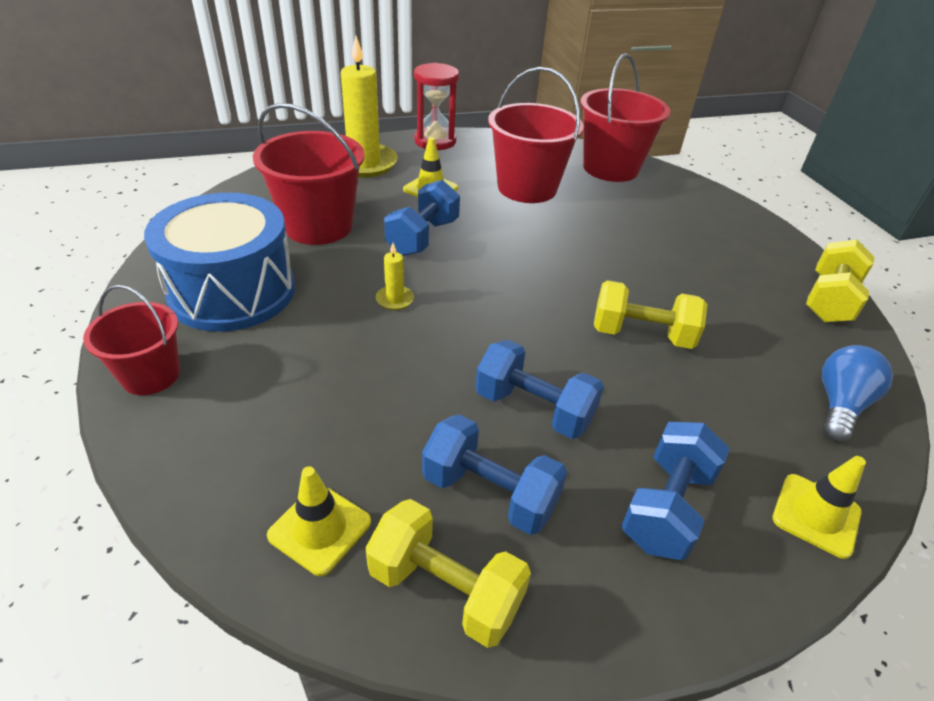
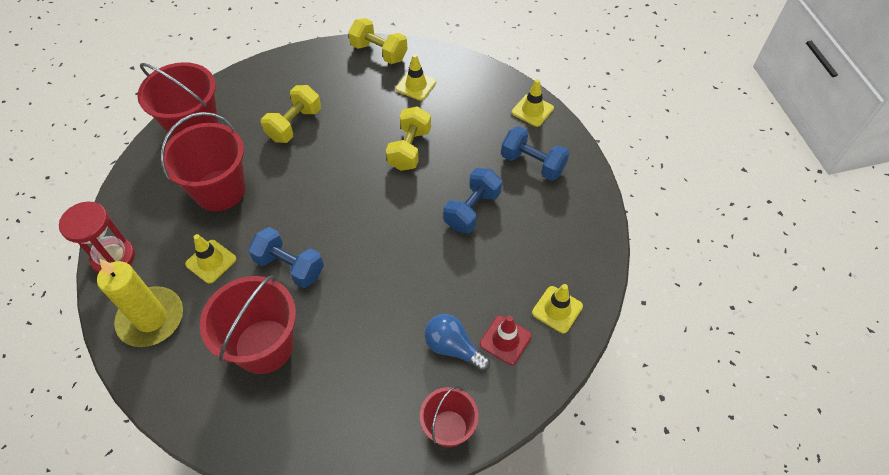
camera: 85 degrees left, 15 degrees up
blue drum [144,193,295,332] -> none
yellow dumbbell [365,499,531,648] -> yellow dumbbell moved to [261,85,321,143]
yellow candle [376,243,414,310] -> none
blue dumbbell [422,414,567,535] -> none
blue light bulb [822,345,893,442] -> blue light bulb moved to [424,314,490,371]
none -> yellow traffic cone [396,54,436,101]
none -> red traffic cone [480,315,532,365]

